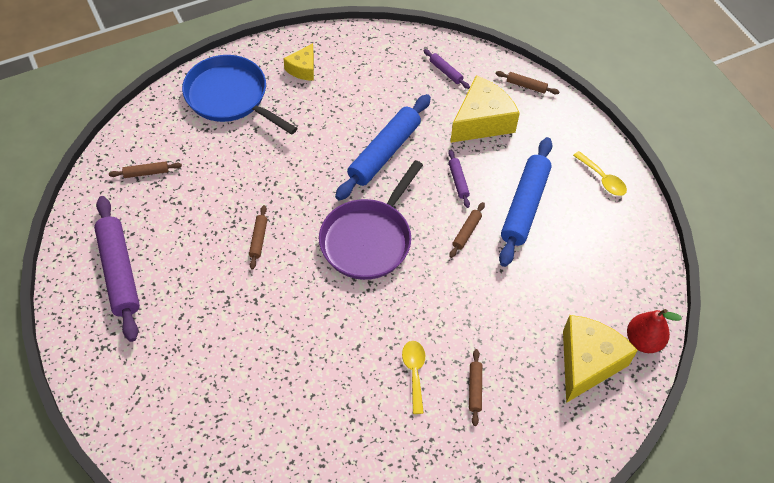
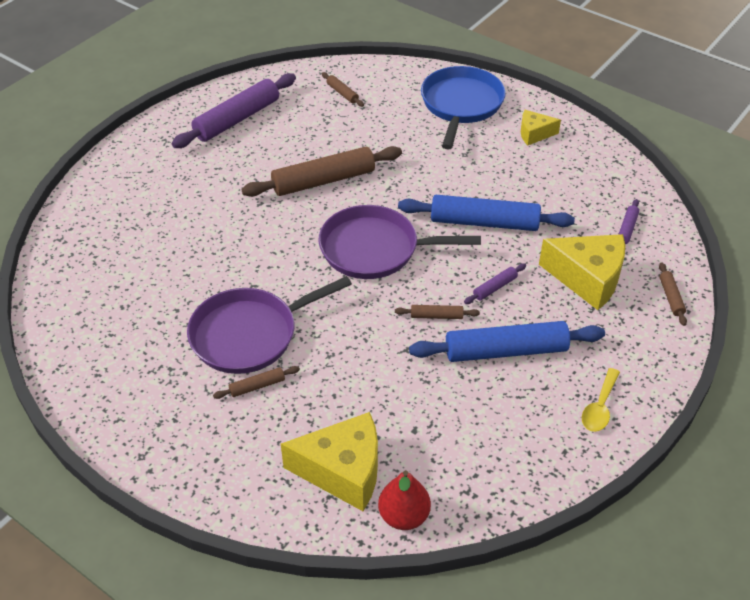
camera: 65 degrees right, 10 degrees down
brown rolling pin [249,205,268,269] -> brown rolling pin [241,146,402,197], size x2.24
yellow spoon [402,341,425,414] -> purple pan [187,276,352,374]

